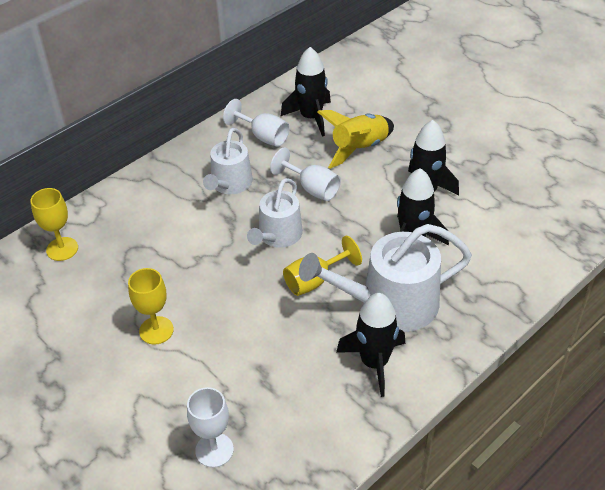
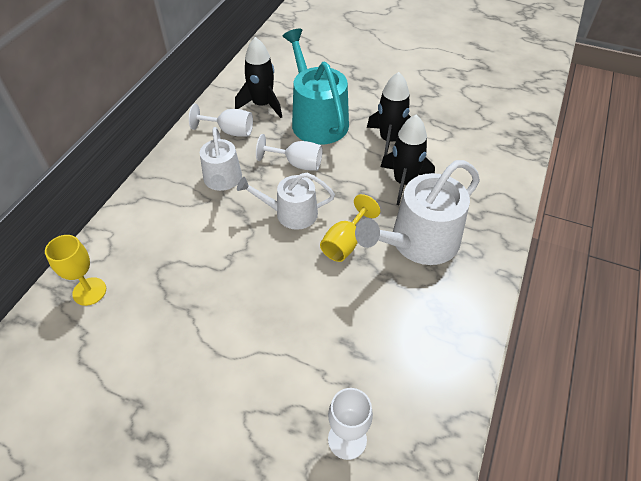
camera: 25 degrees left, 5 degrees up
yellow goblet [128,268,174,345] -> none
white watering can [247,178,303,248] -> white watering can turned 90 degrees clockwise [237,173,335,230]
yellow rocket [317,110,394,169] -> turquoise watering can [283,29,349,145]
black rocket [336,293,405,397] -> none

